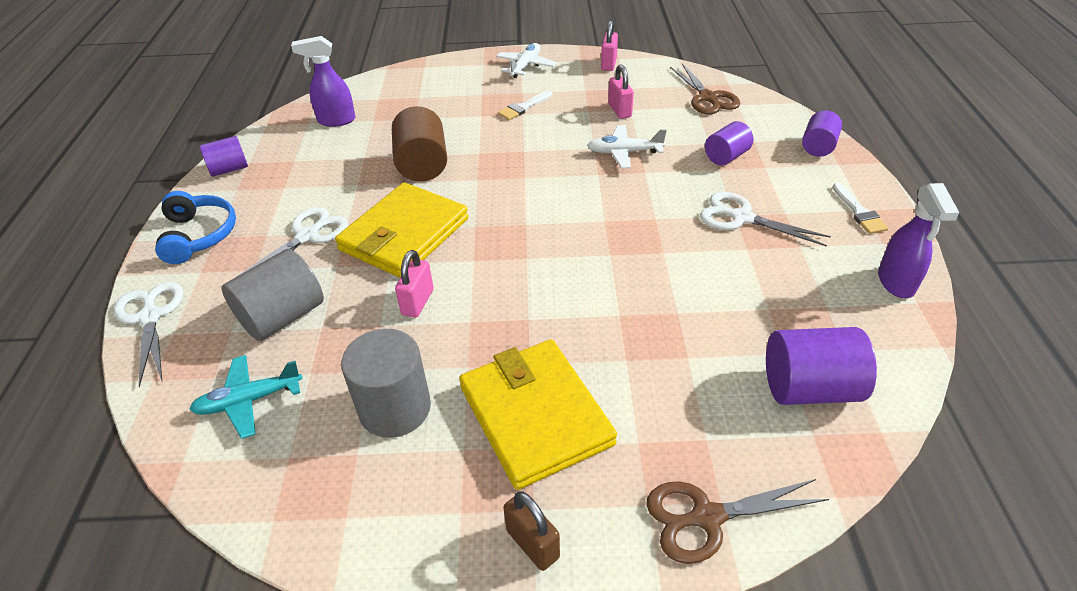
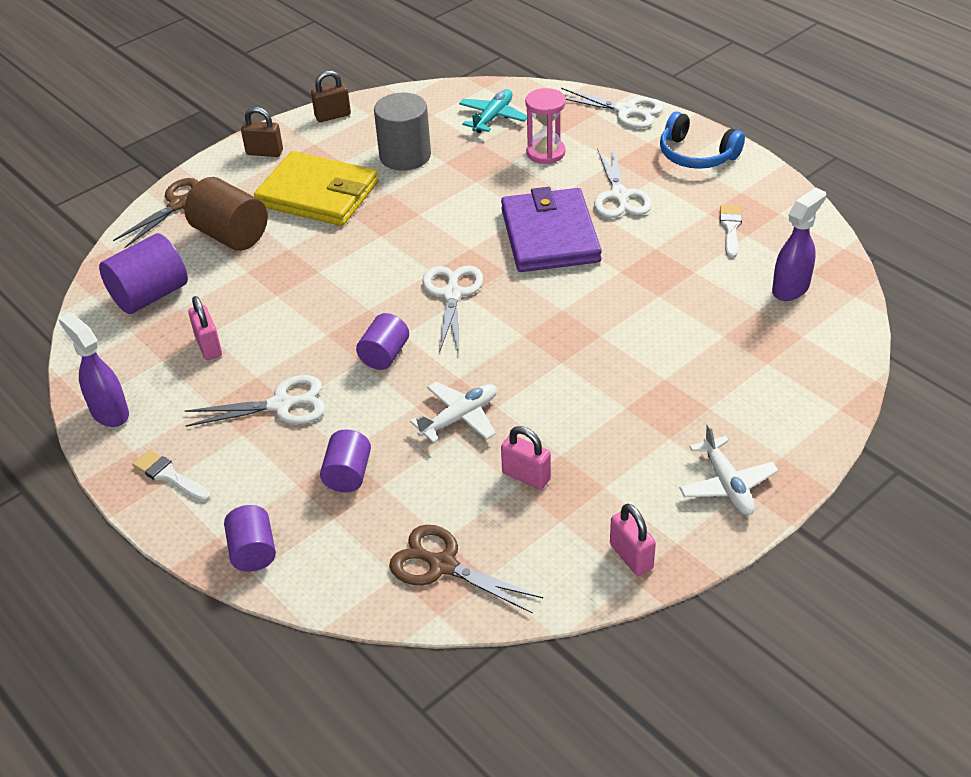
camera: 140 degrees right, 0 degrees up
purple cylinder [200,136,248,177] -> purple cylinder moved to [356,313,409,370]
grey cylinder [221,249,324,341] -> pink hourglass [525,88,566,164]
yellow wallet [335,182,468,278] -> purple wallet [501,187,602,272]
brown cylinder [392,106,447,182] -> brown cylinder moved to [184,177,268,251]
pink padlock [395,250,434,318] -> pink padlock moved to [188,296,222,360]
white brush [498,90,552,120] -> white brush moved to [720,205,742,258]
none -> brown padlock [311,70,351,122]
none -> white scissors [422,266,483,352]

